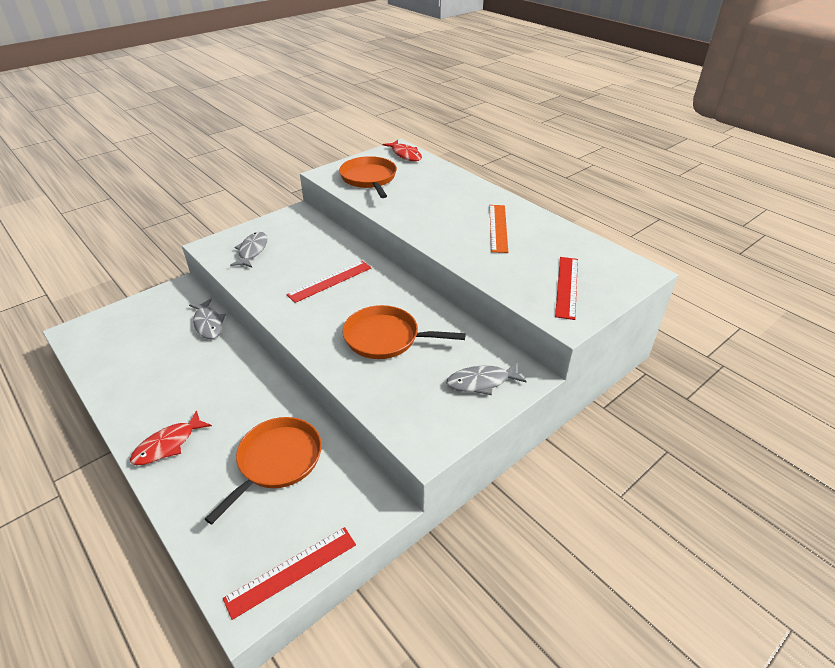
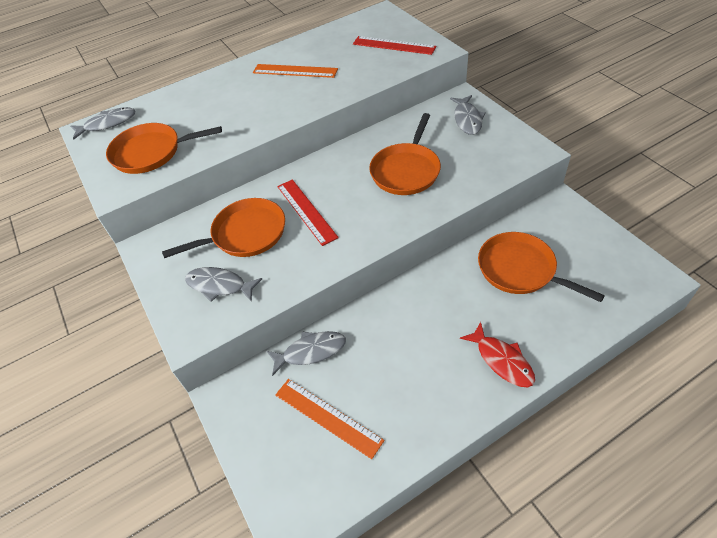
camera: 75 degrees left, 10 degrees up
red ruler [223,527,356,620] -> none
red fish [383,140,422,161] -> grey fish [70,107,136,140]
none -> orange pan [162,198,285,258]
none -> orange ruler [275,379,385,459]

